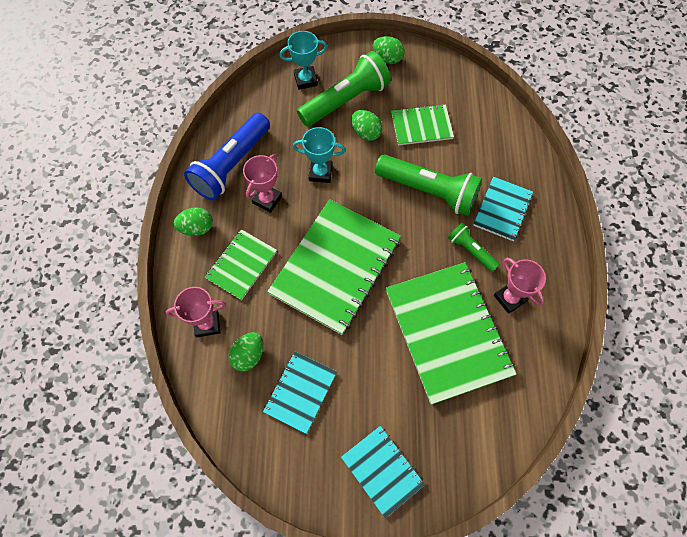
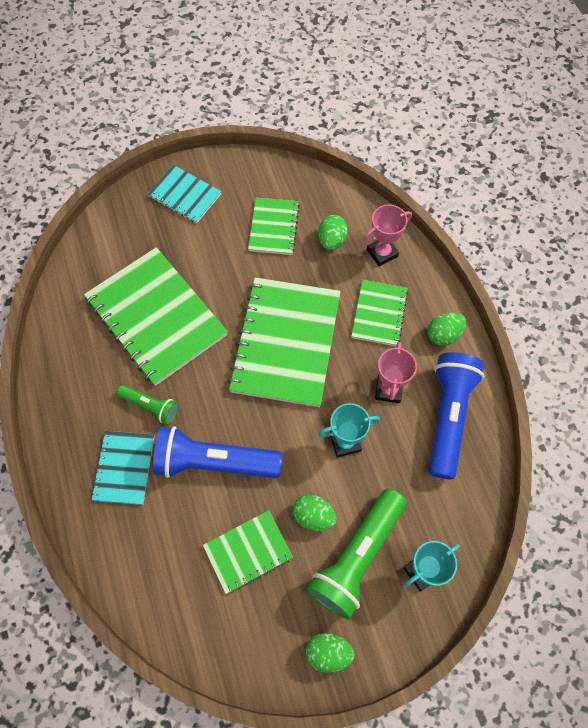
camera: 160 degrees right, 0 degrees up
turquoise notebook [263,352,337,434] -> green notebook [248,198,300,255]
green flashlight [375,154,482,216] -> blue flashlight [153,426,282,478]
pink trophy [494,258,546,314] -> none

